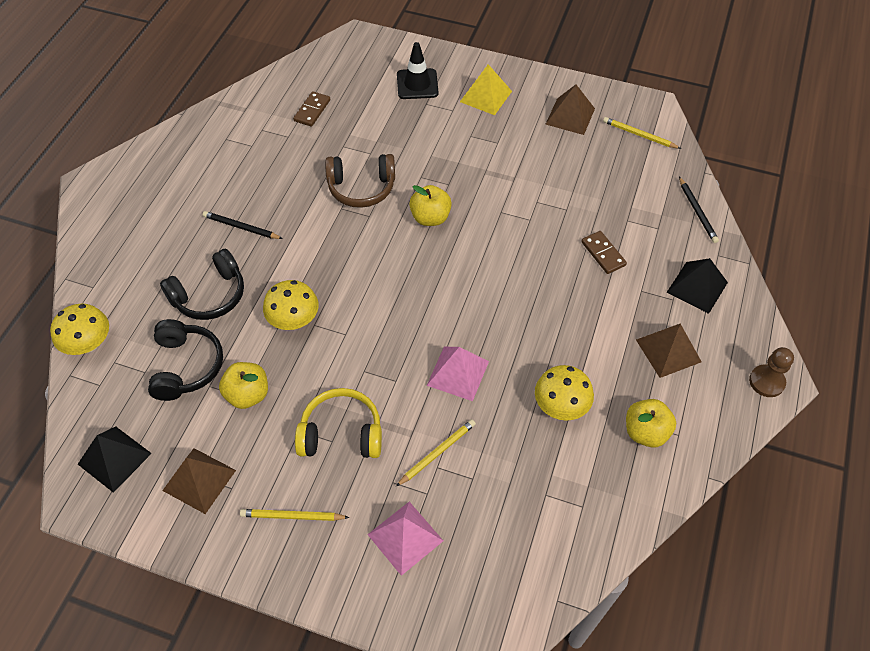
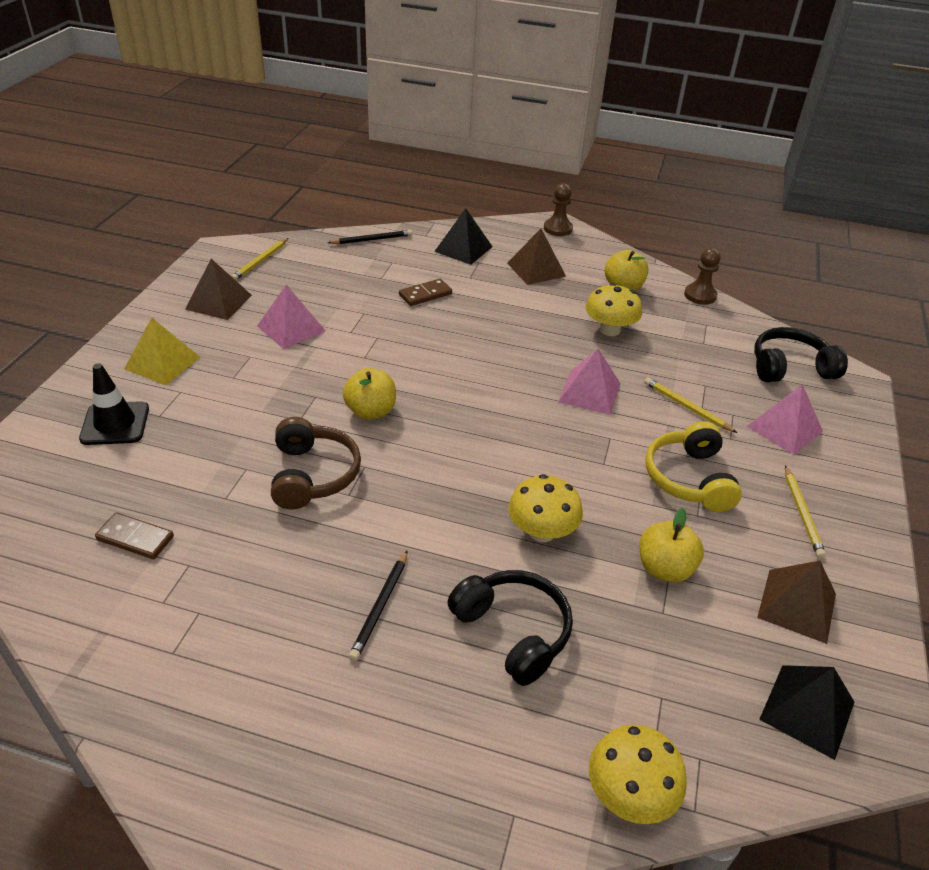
camera: 95 degrees left, 15 degrees down
black headphones [148,319,223,401] -> black headphones moved to [754,327,848,382]
none -> pink pyramid [257,284,325,349]
none -> brown pawn [684,248,721,305]

